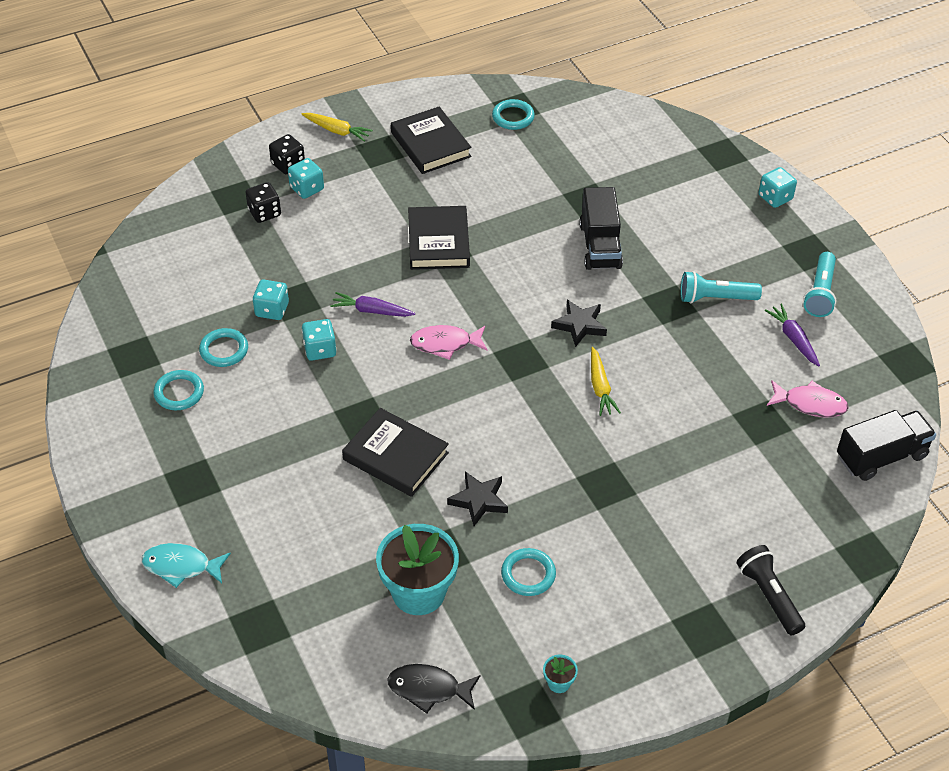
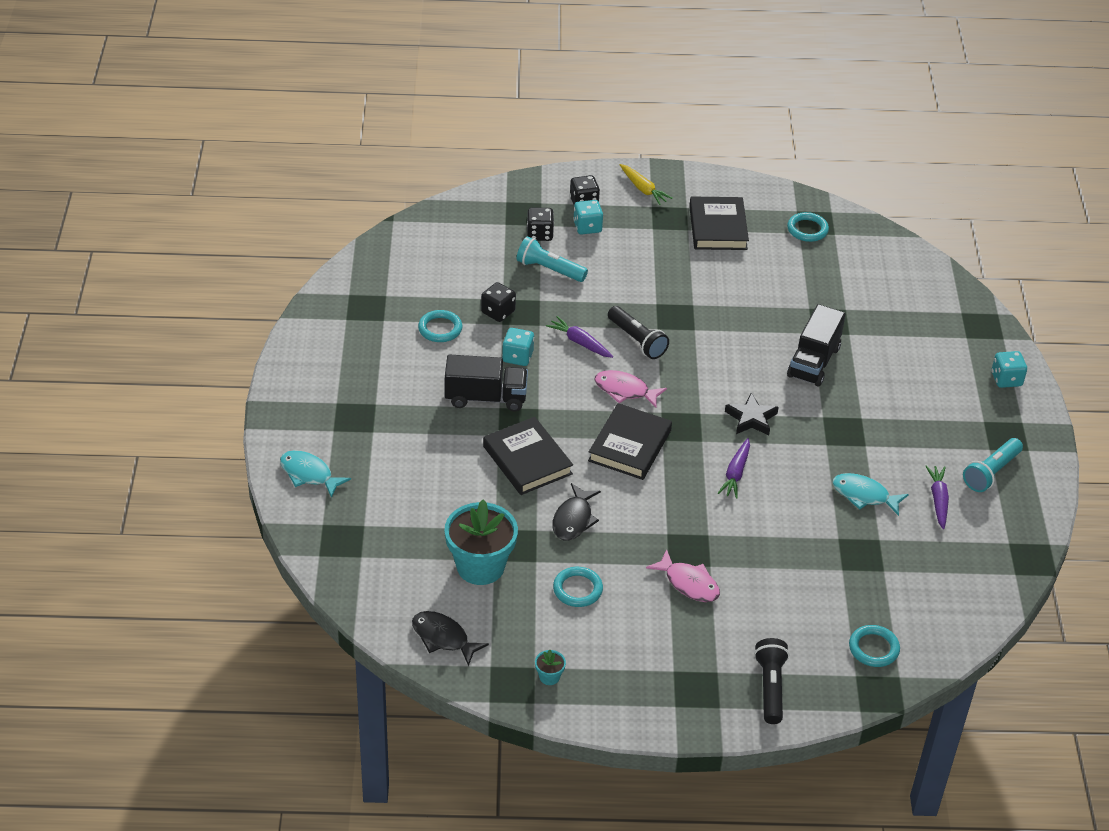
camera: 25 degrees right, 5 degrees down
turquoise ring [153,370,204,410] -> turquoise ring moved to [849,625,900,667]
turquoise dice [253,280,289,320] -> black dice [481,282,516,322]
black book [408,206,470,270] -> black book moved to [588,403,672,480]
black star [447,471,508,526] -> black fish [552,483,601,541]
yellow carrot [591,347,621,416] -> purple carrot [718,438,750,499]
turquoise flashlight [680,271,762,303] -> turquoise flashlight moved to [517,236,588,282]
pink fish [767,380,849,417] -> pink fish moved to [646,549,720,602]
black truck [837,410,936,481] -> black truck moved to [445,354,528,411]
none -> black flashlight [608,306,669,359]
none -> turquoise fish [832,473,909,516]

